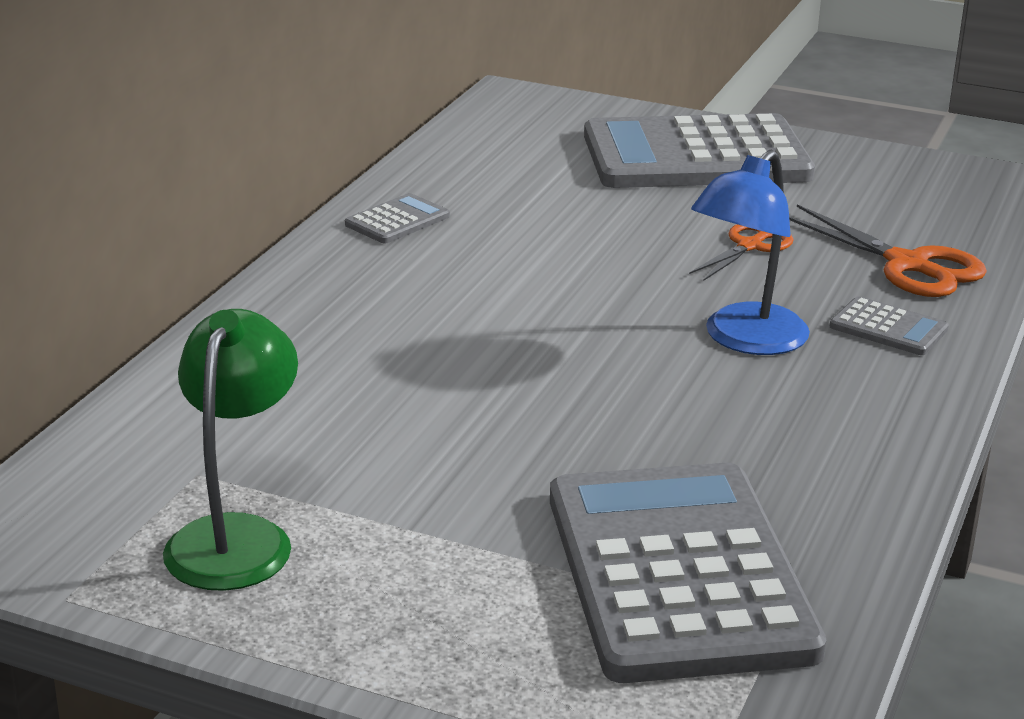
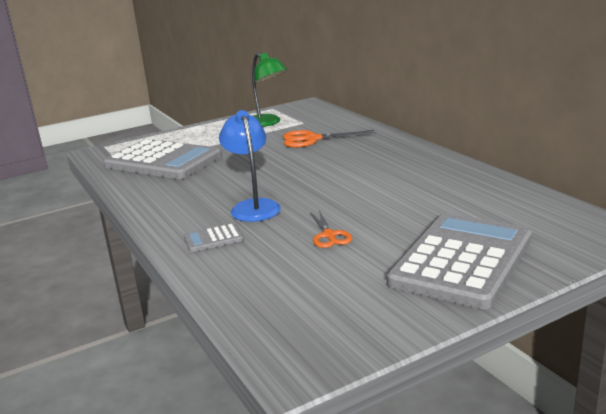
camera: 130 degrees right, 5 degrees down
grey calculator [345,193,450,243] -> none
orange scissors [789,204,987,297] -> orange scissors moved to [283,130,376,148]

